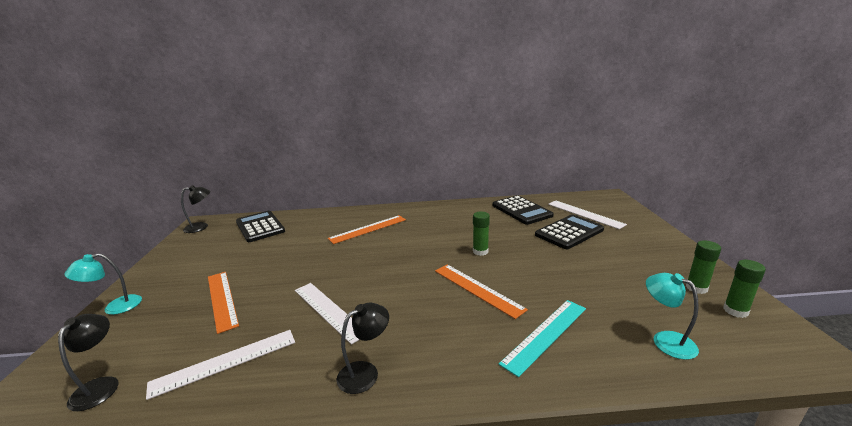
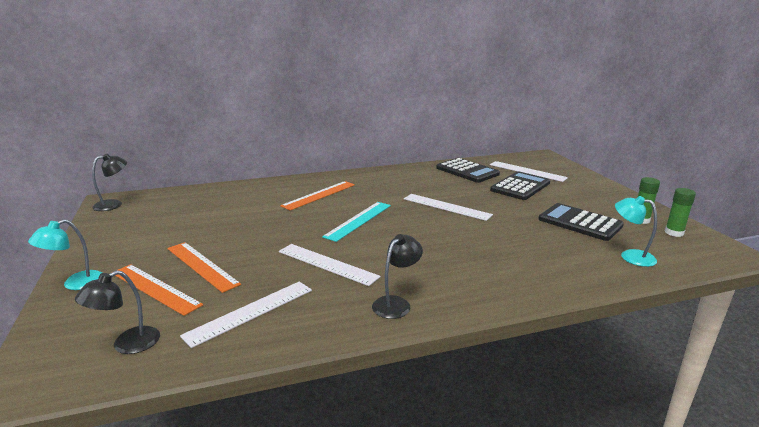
camera: 15 degrees left, 0 degrees up
black lamp [58,314,119,411] -> black lamp turned 120 degrees counterclockwise [75,270,160,354]
black calculator [236,211,285,242] -> black calculator moved to [538,203,624,241]
orange ruler [435,264,528,319] -> orange ruler moved to [115,264,203,316]
green glue stick [473,212,490,256] -> white ruler [404,194,493,221]
turquoise ruler [499,300,586,377] -> turquoise ruler moved to [322,202,391,242]

